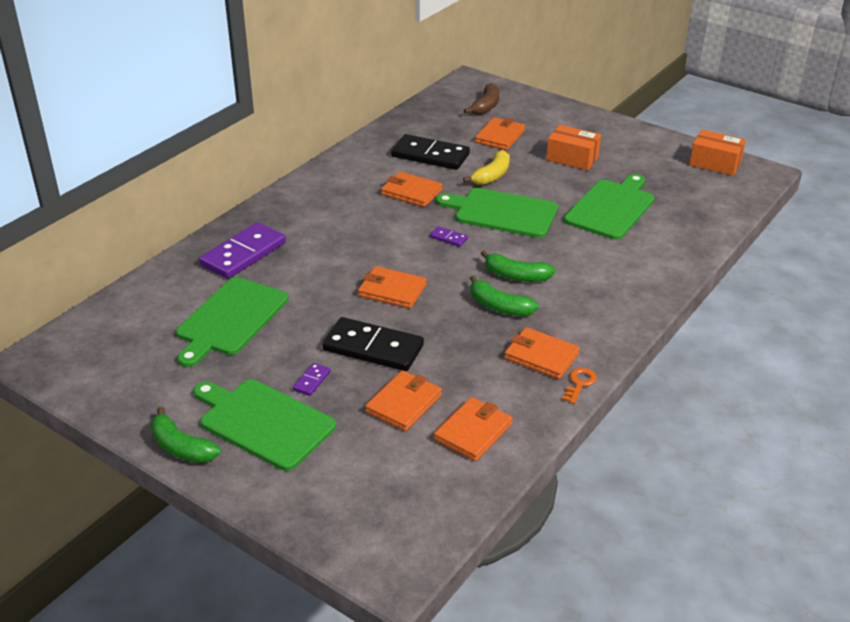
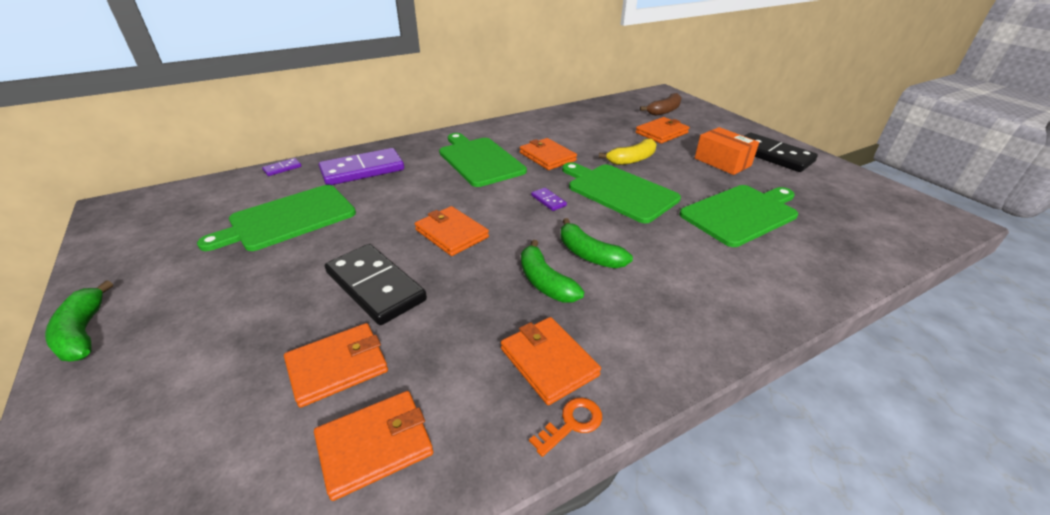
camera: 25 degrees right, 0 degrees up
green cutting board [194,379,336,471] -> green cutting board moved to [439,133,527,187]
purple domino [293,363,331,396] -> purple domino moved to [262,158,301,176]
black domino [391,134,470,170] -> black domino moved to [744,133,818,172]
orange box [689,130,746,176] -> none

